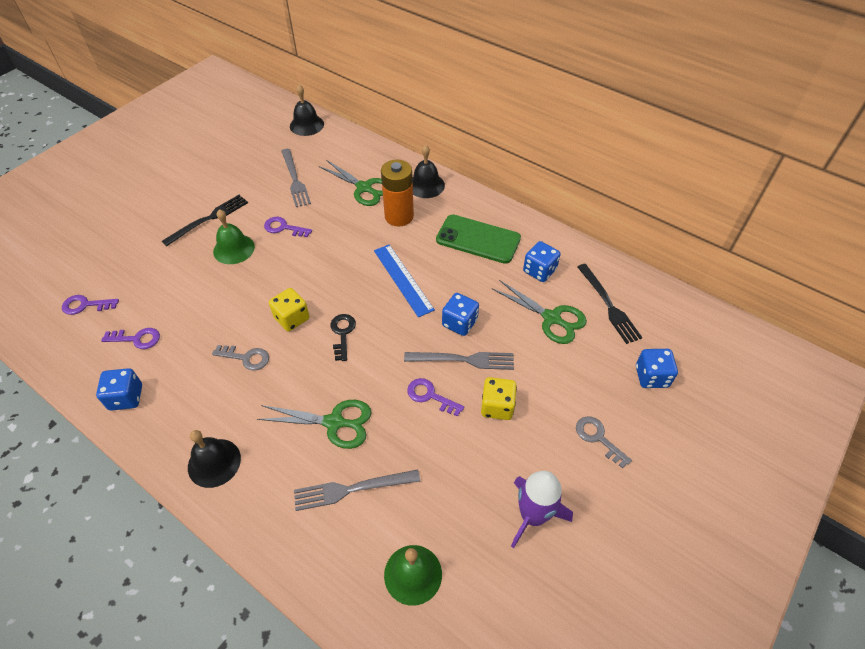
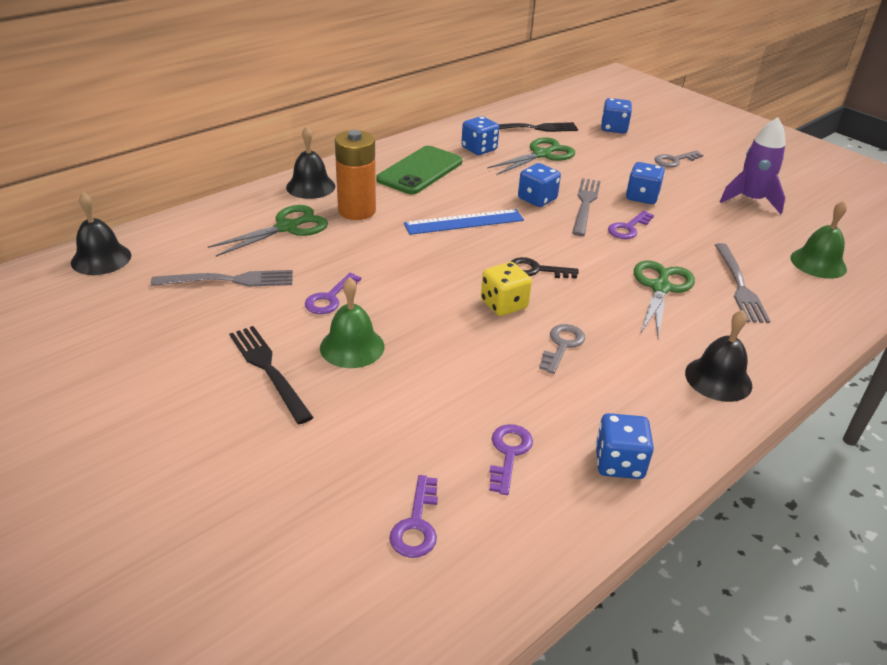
camera: 80 degrees left, 15 degrees down
yellow dice [481,377,517,420] -> blue dice [626,162,665,204]

